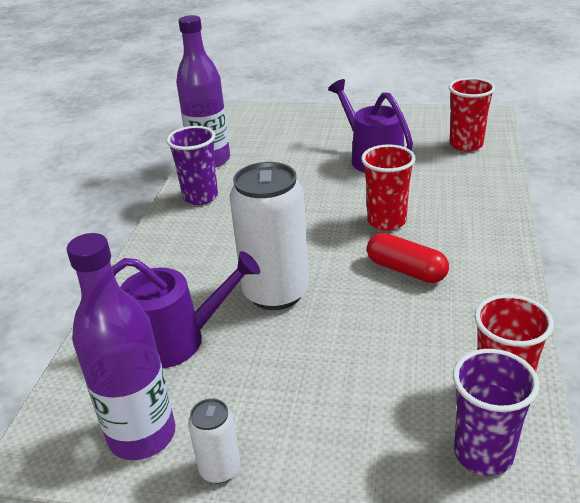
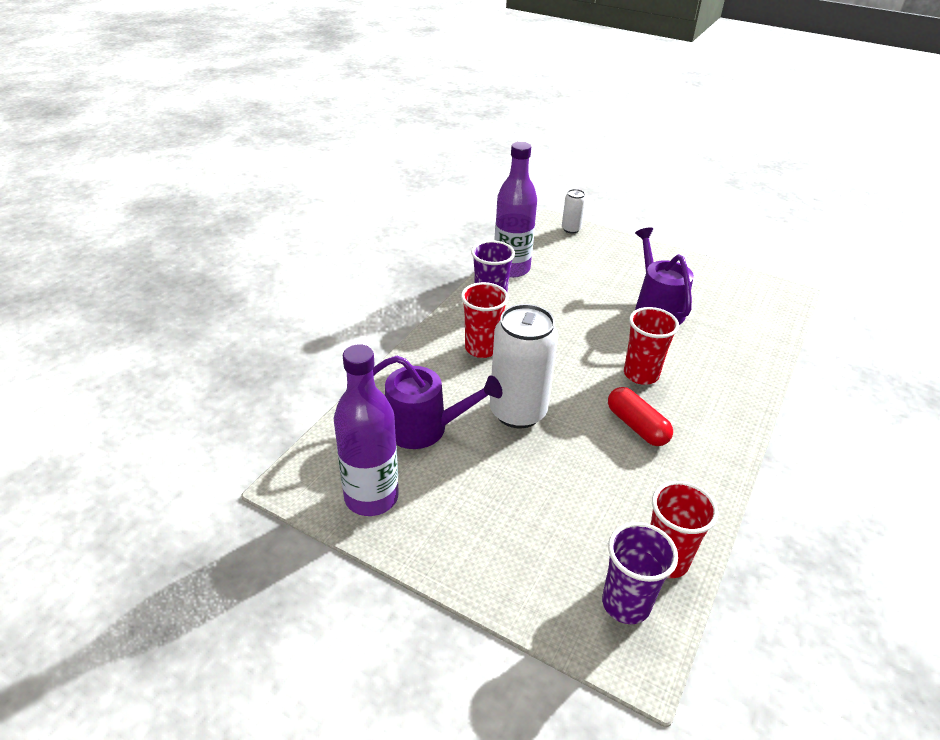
camera: 15 degrees right, 5 degrees up
white can [188,399,240,483] -> white can moved to [562,189,586,234]
red cup [449,78,495,152] -> red cup moved to [461,282,509,358]

